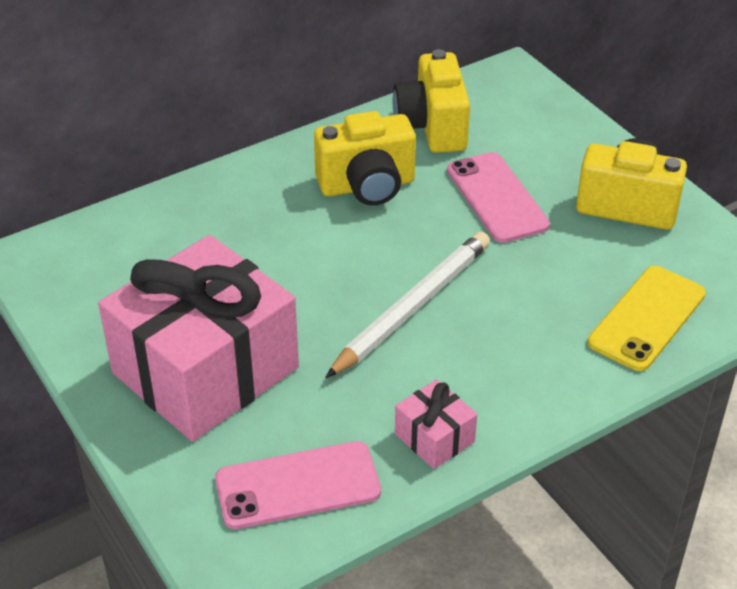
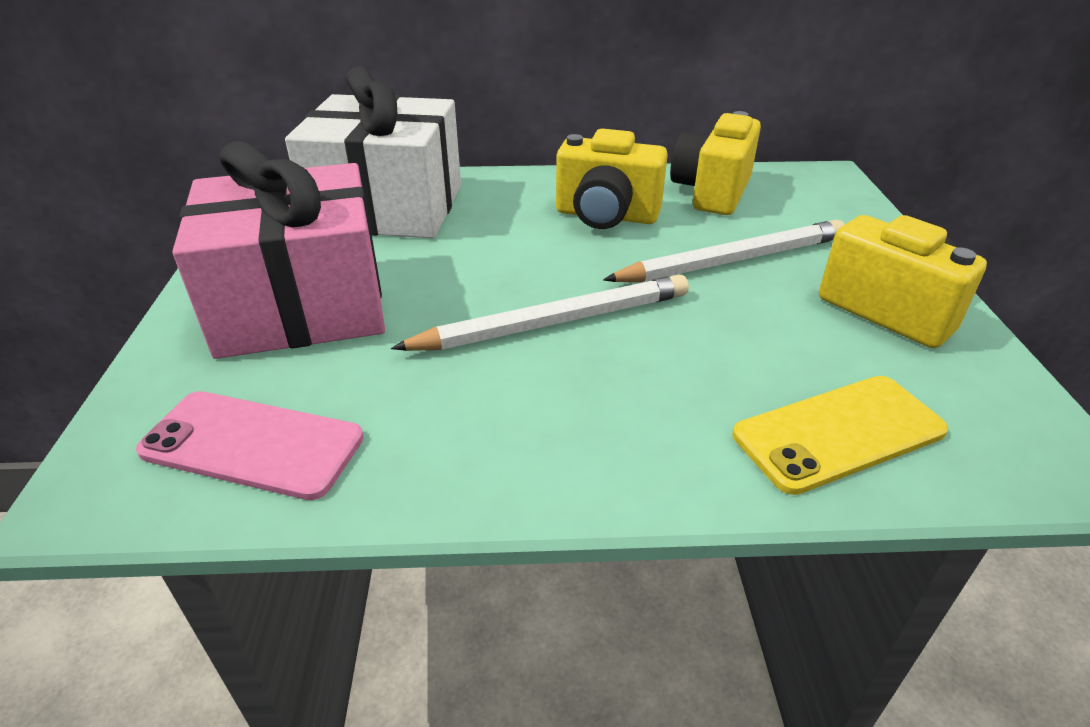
camera: 30 degrees right, 5 degrees down
pink gift [395,379,477,469] -> none
pink phone [447,152,550,243] -> white pencil [603,220,845,282]
none -> white gift [285,66,461,238]

